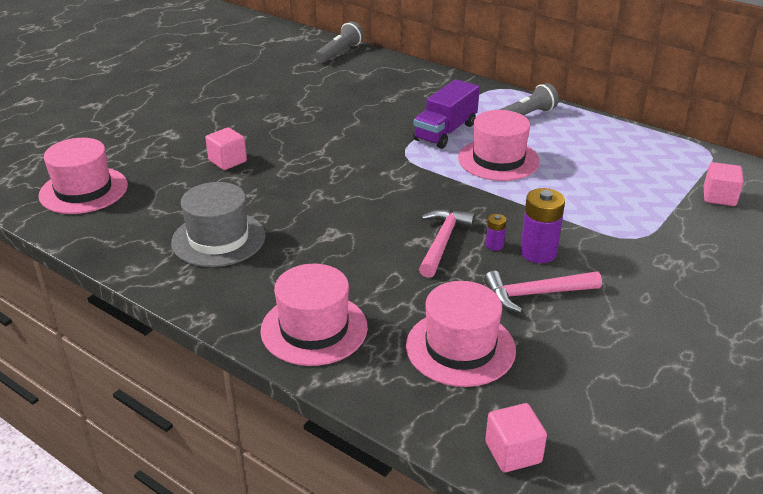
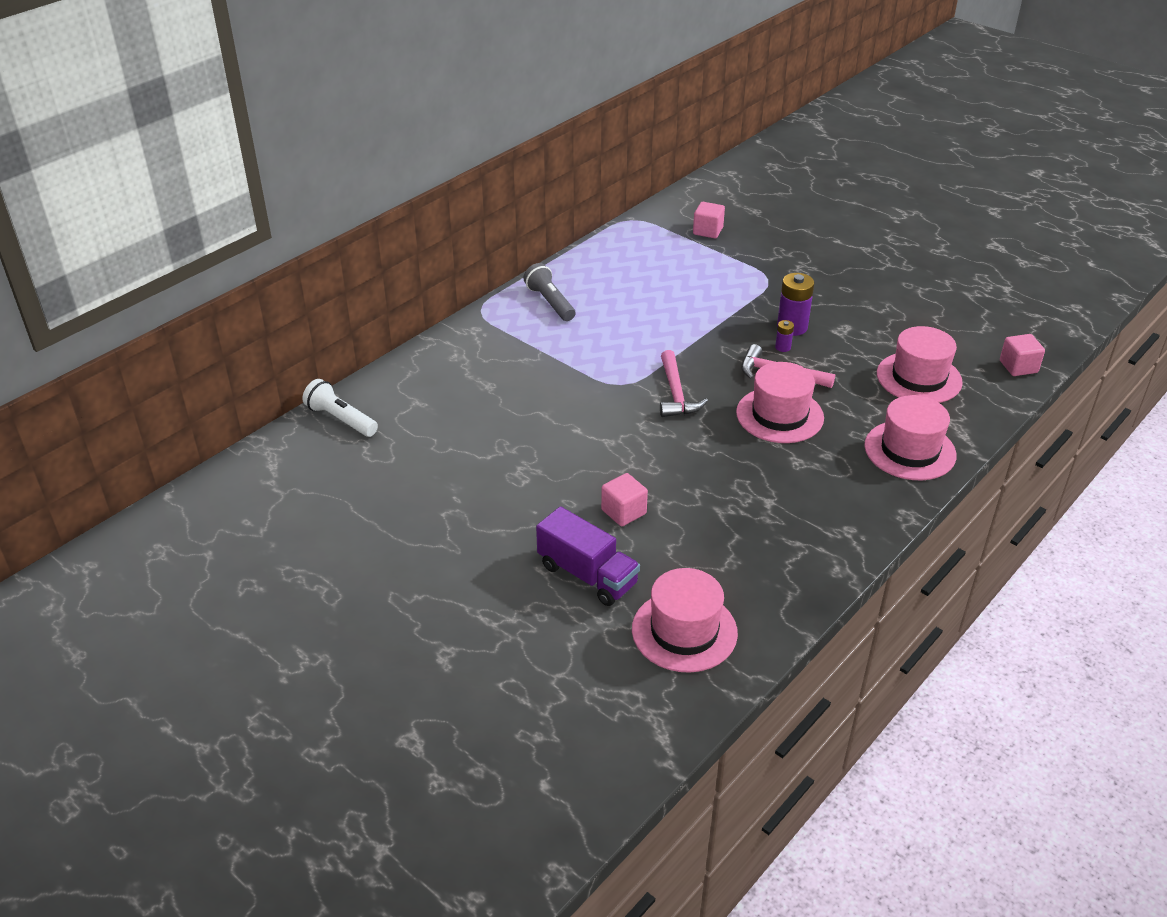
camera: 85 degrees left, 5 degrees up
grey hat [171,182,266,267] -> none
grey flashlight [315,21,364,63] -> white flashlight [302,379,378,437]
purple truck [413,79,479,149] -> purple truck moved to [536,506,640,606]
pink hat [458,110,540,181] -> pink hat moved to [736,362,824,443]
pink hammer [484,271,602,313] -> pink hammer moved to [660,350,708,417]

